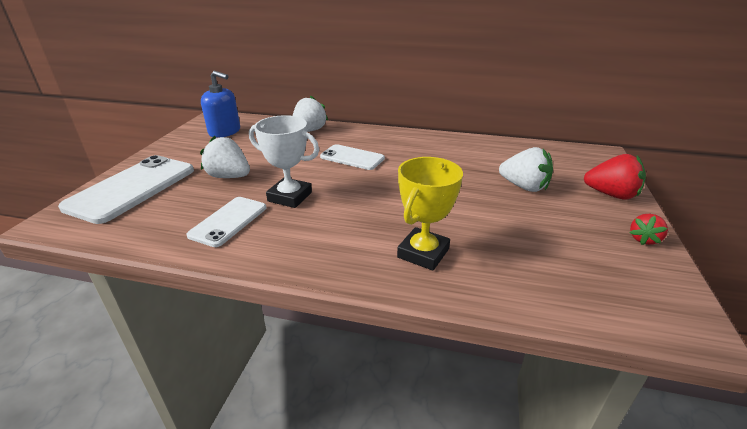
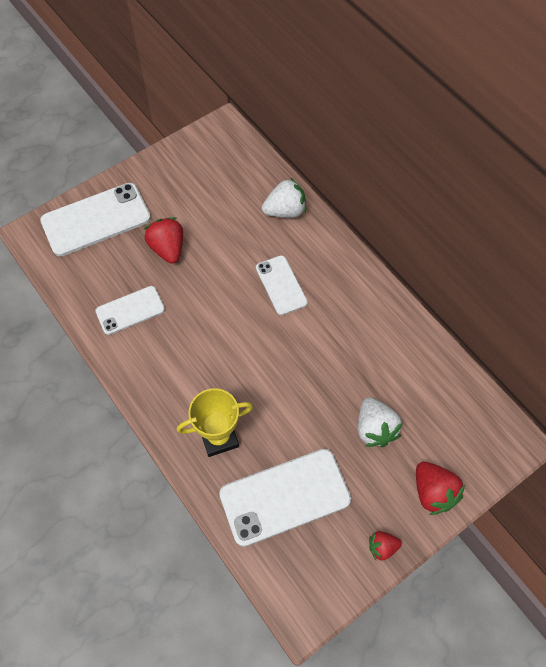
camera: 40 degrees right, 30 degrees up
white strawberry [200,136,250,178] -> red strawberry [144,217,183,264]
blue soap dispenser [201,71,240,138] -> none
white trophy [249,115,319,208] -> none
none -> white phone [219,449,351,547]

